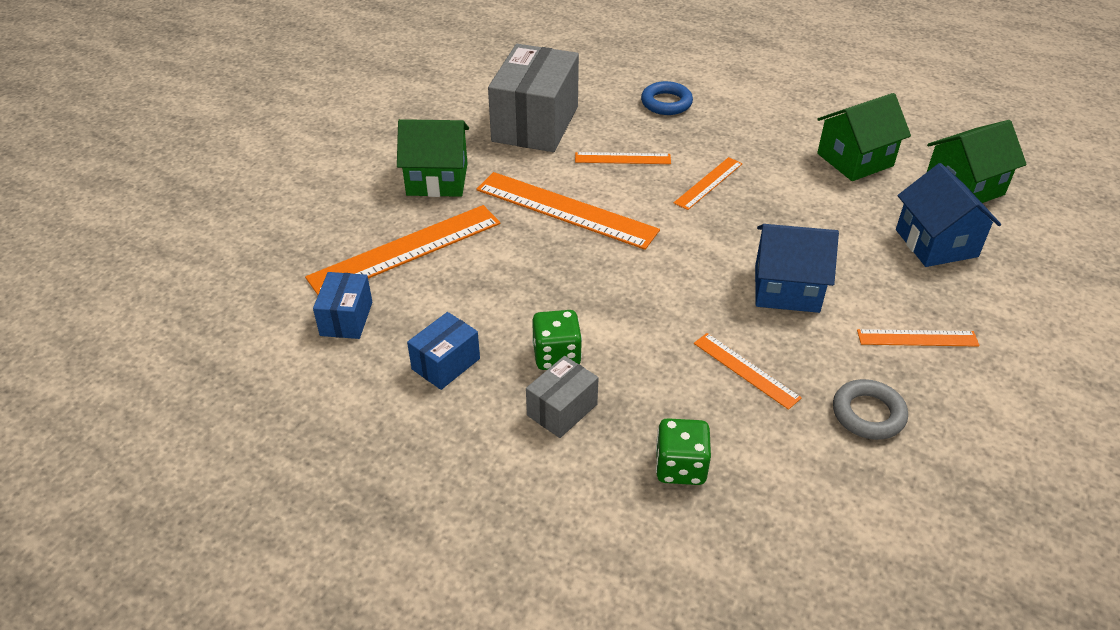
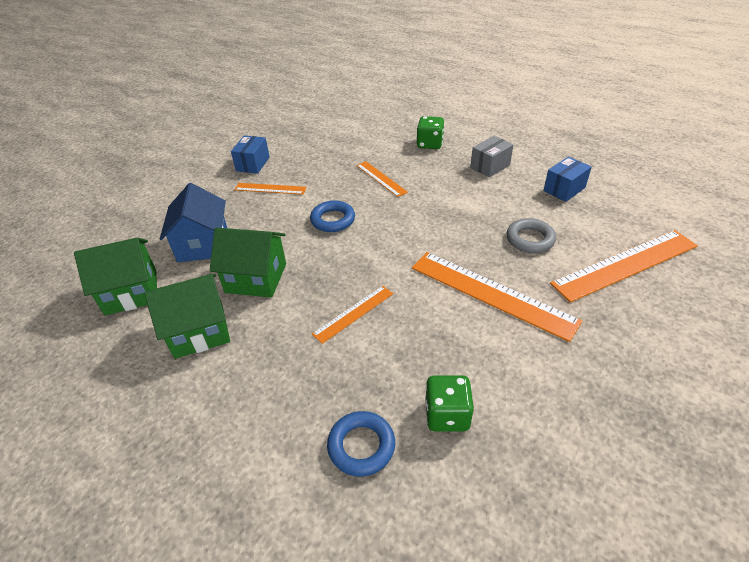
camera: 170 degrees left, 0 degrees up
blue box [313,272,372,339] -> blue box moved to [231,136,270,174]
green house [397,119,469,197] -> green house moved to [210,228,286,298]
grey box [488,44,579,152] -> none
green dice [532,310,582,370] -> green dice moved to [425,375,474,432]
orange ruler [575,152,671,164] -> none
blue house [755,224,839,313] -> blue ring [310,200,355,232]
grey ring [833,379,908,440] -> grey ring moved to [506,218,556,253]

